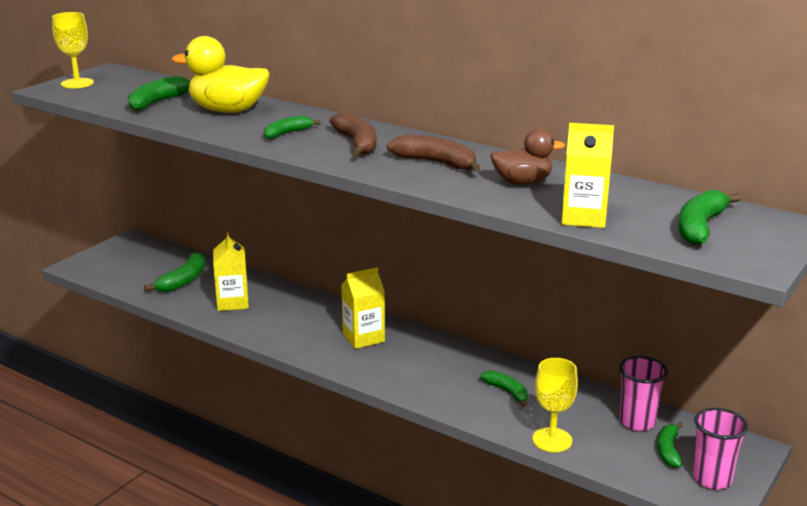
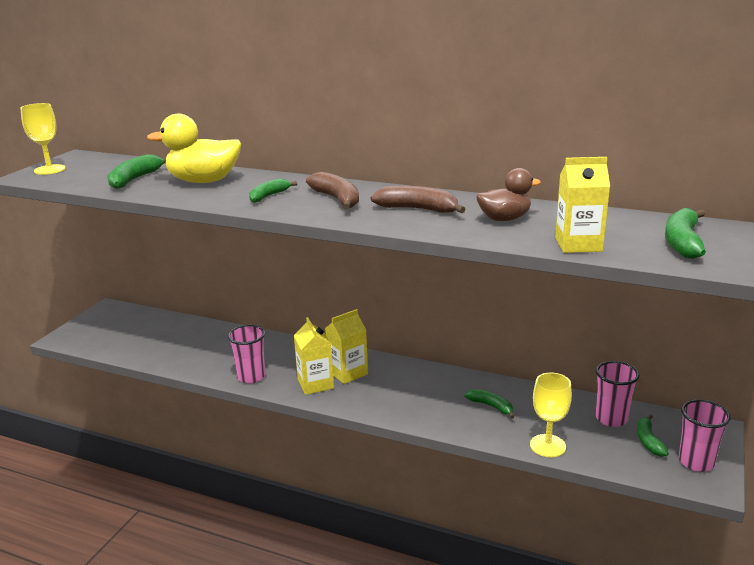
camera: 10 degrees left, 0 degrees up
green banana [144,252,205,292] -> none
yellow carton [213,232,249,311] -> yellow carton moved to [294,317,334,395]
none -> pink cup [227,325,265,384]

